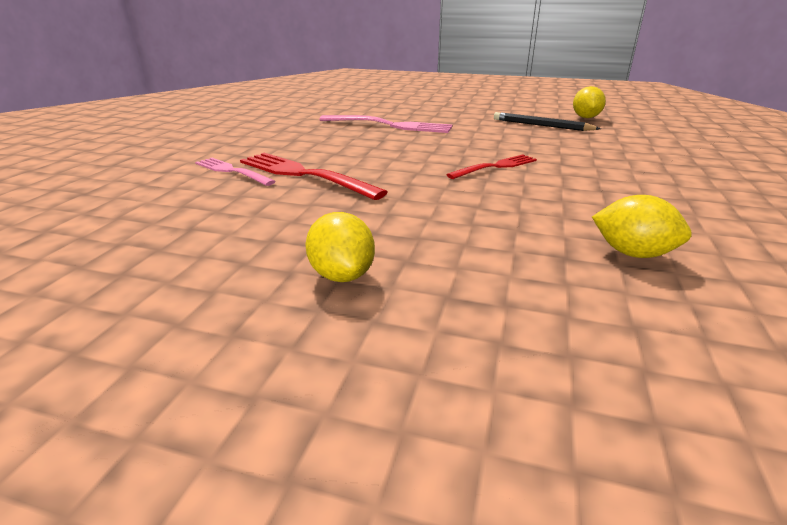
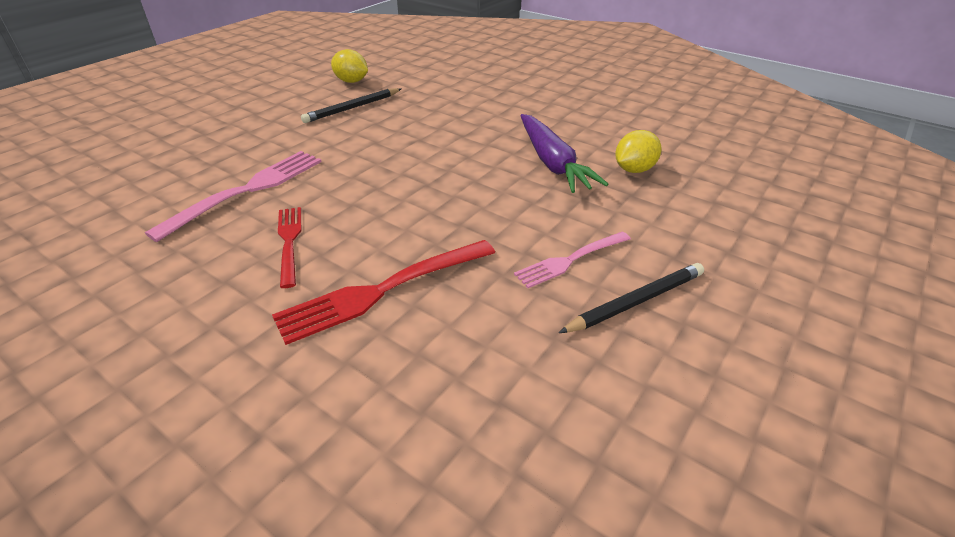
camera: 70 degrees left, 10 degrees up
pink fork [195,158,276,186] -> pink fork moved to [514,231,631,288]
yellow lemon [306,212,375,282] -> black pencil [559,263,704,333]
red fork [446,155,537,179] -> red fork moved to [278,207,301,288]
none -> purple carrot [520,114,608,193]

